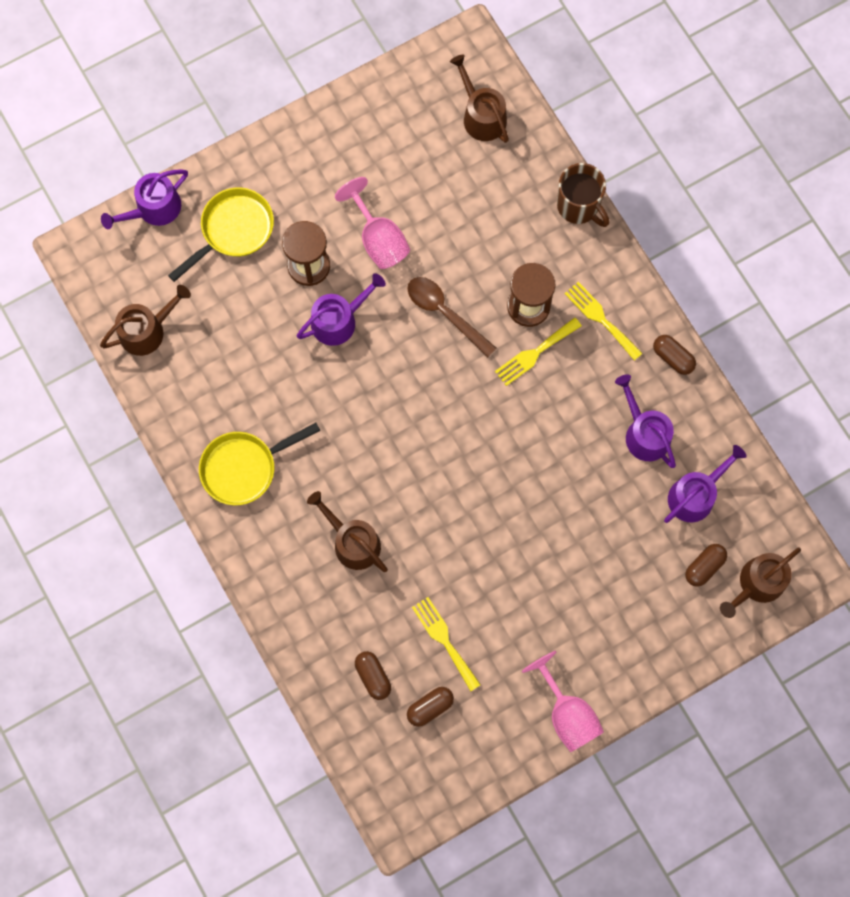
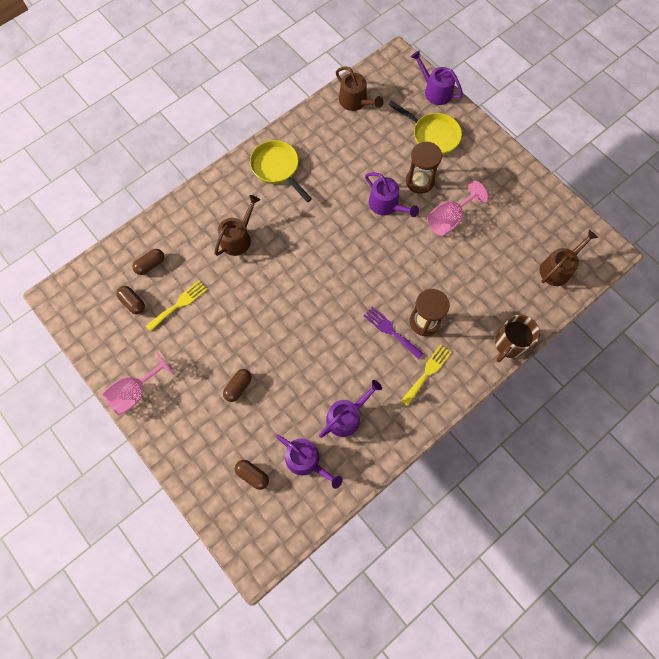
camera: 80 degrees right, 5 degrees down
brown spoon [407,277,496,357] -> none
yellow fork [495,317,582,386] -> purple fork [363,307,424,360]
brown capsule [653,335,696,375] -> brown capsule moved to [223,369,252,402]
brown watering can [720,547,801,618] -> none

